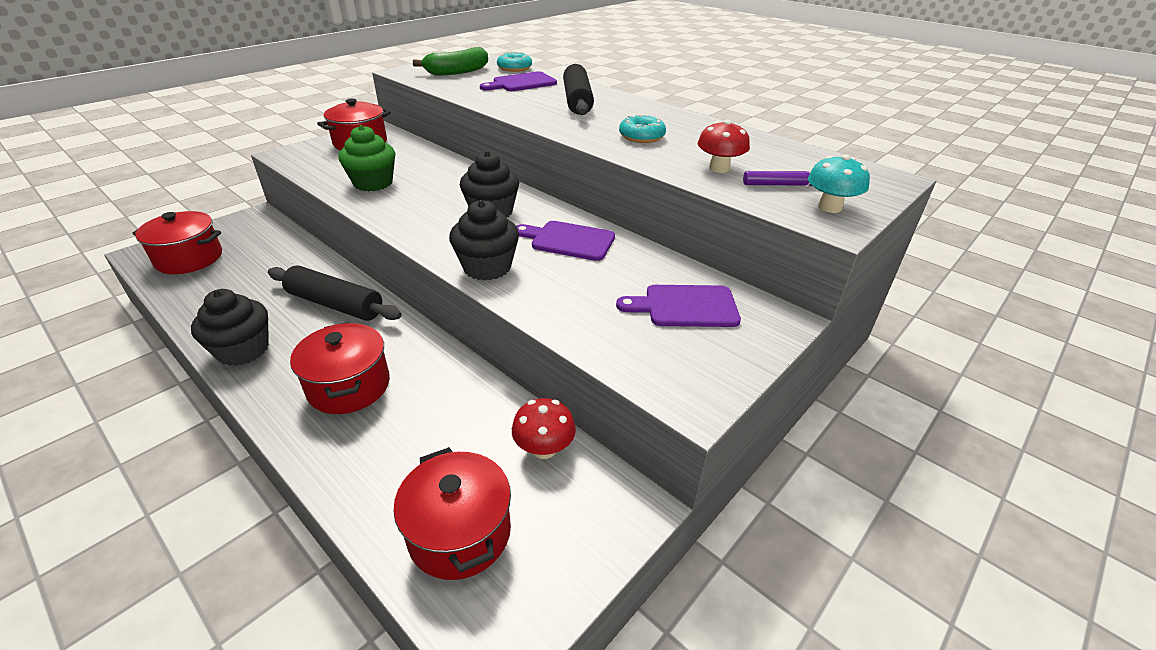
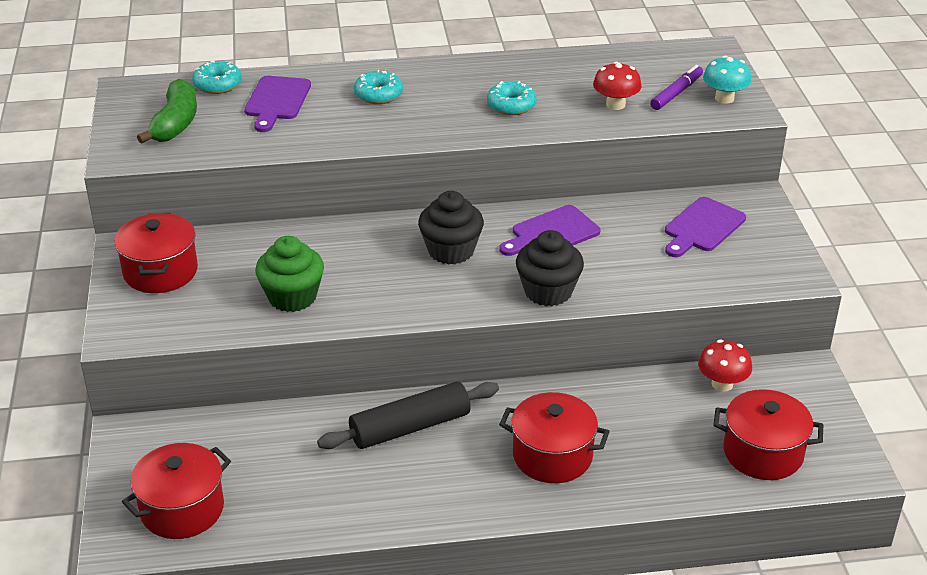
camera: 50 degrees left, 0 degrees up
black cupcake [191,289,269,366] -> none
black rolling pin [563,64,594,115] -> turquoise donut [354,70,403,104]

